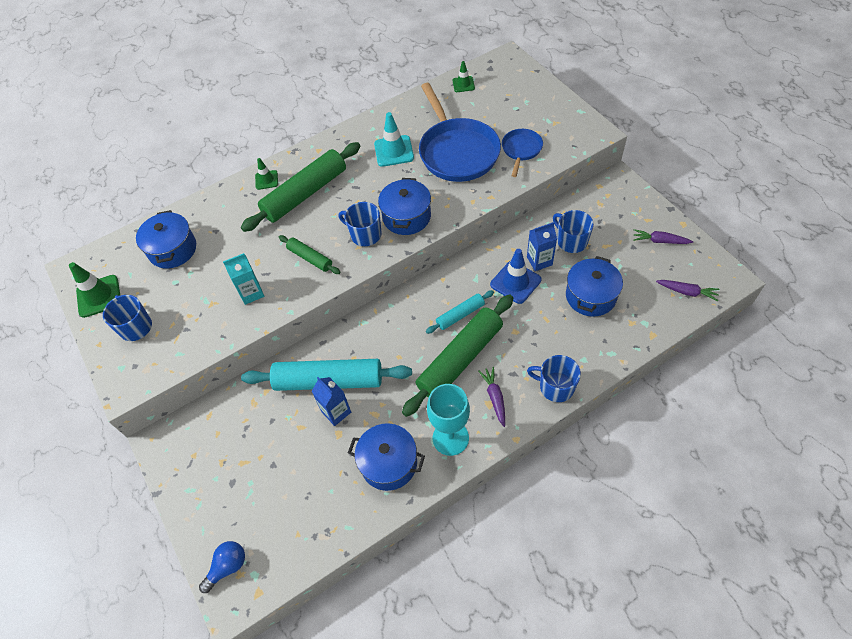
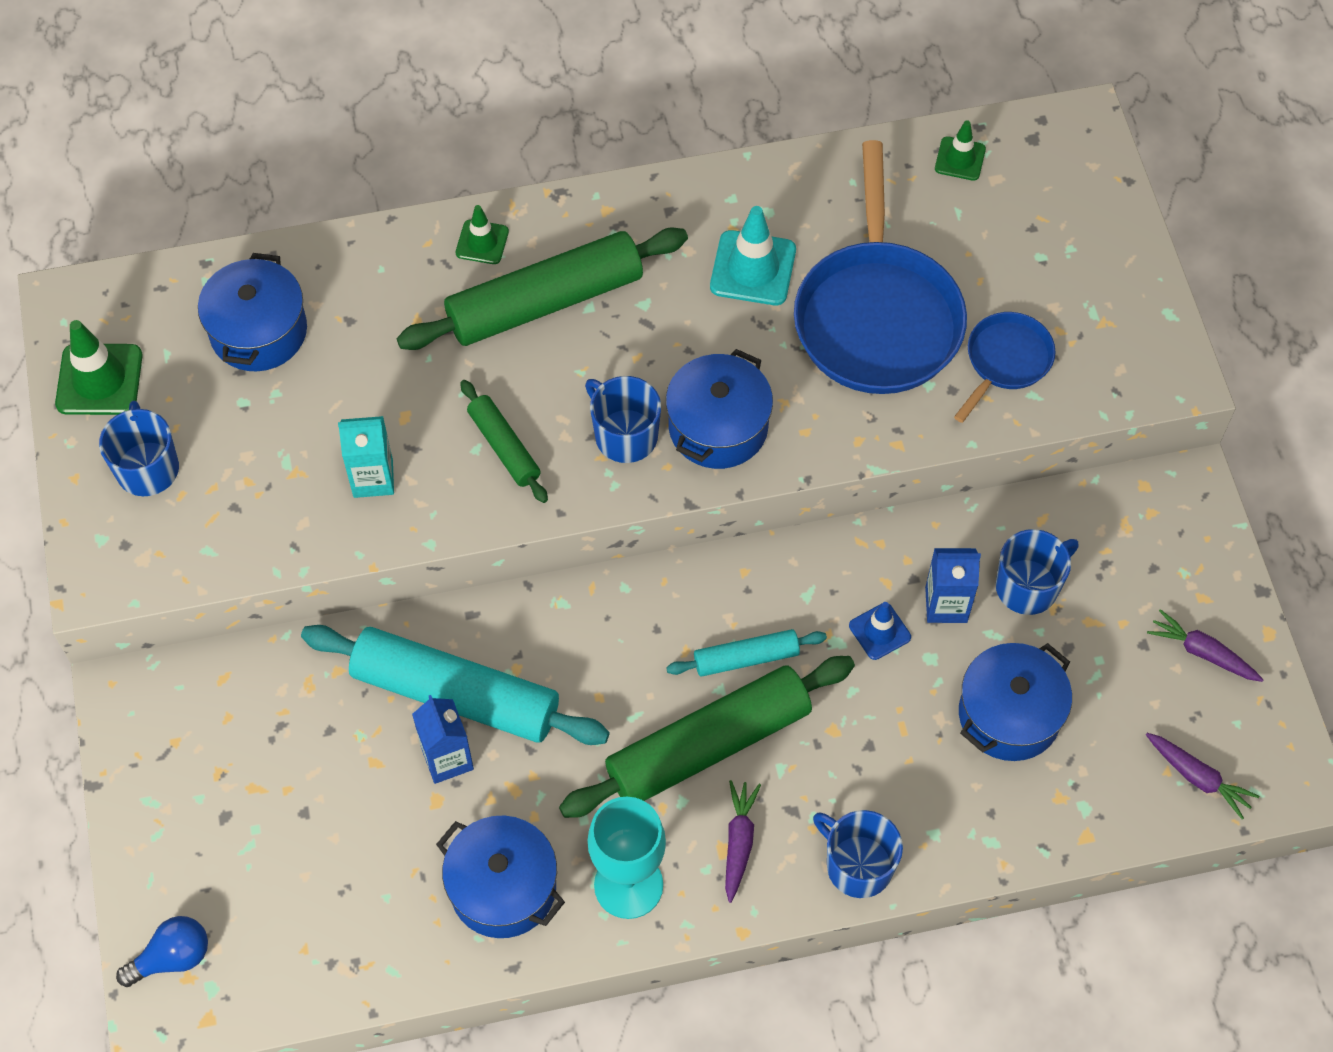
camera: 15 degrees right, 5 degrees up
blue traffic cone [490,249,541,304] -> blue traffic cone [849,602,911,660], size x0.60
blue mug [553,210,594,253] -> blue mug turned 75 degrees clockwise [996,529,1079,615]

